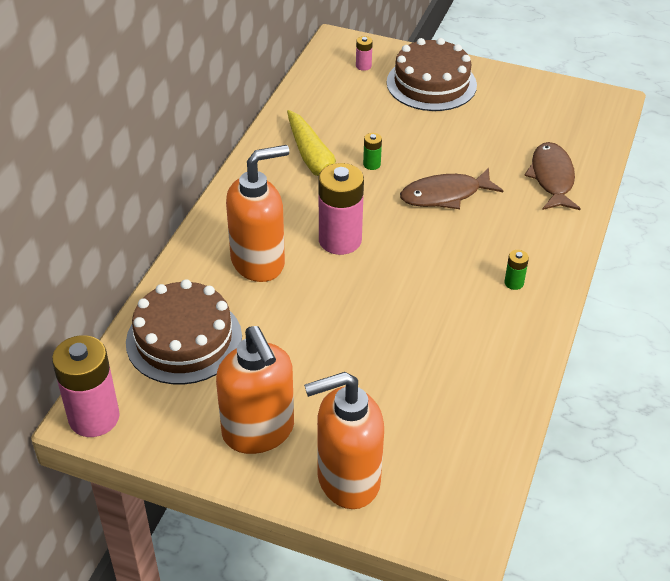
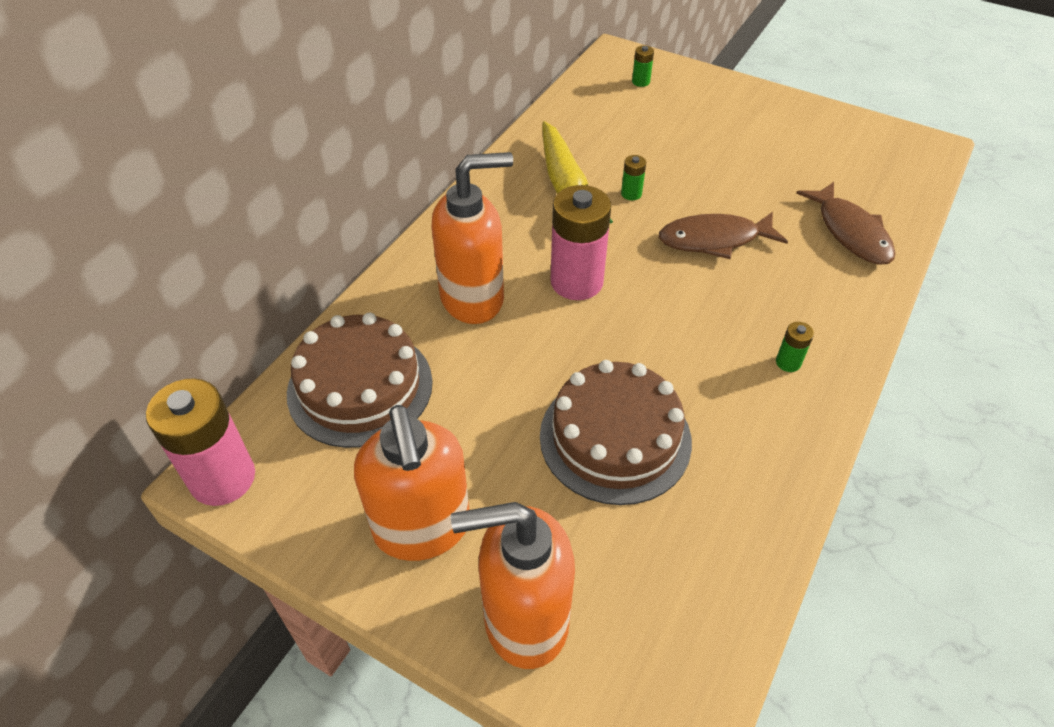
camera: 10 degrees right, 5 degrees up
pink battery [356,36,373,71] -> green battery [632,45,654,87]
brown cake [387,38,477,111] -> brown cake moved to [540,360,692,505]
brown fish [524,142,581,210] -> brown fish turned 150 degrees clockwise [796,182,896,265]

